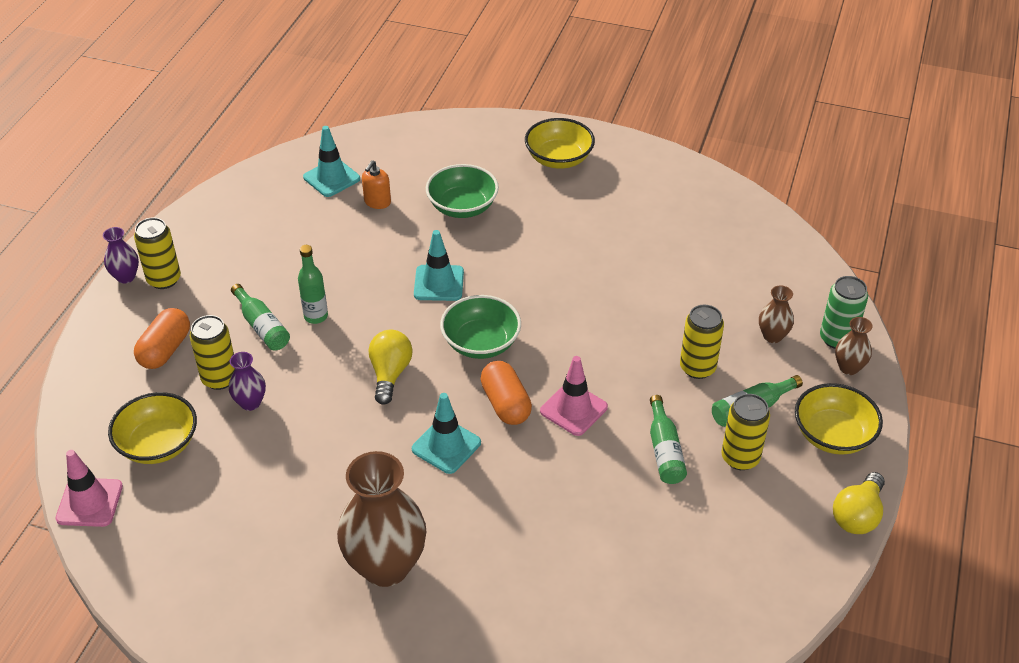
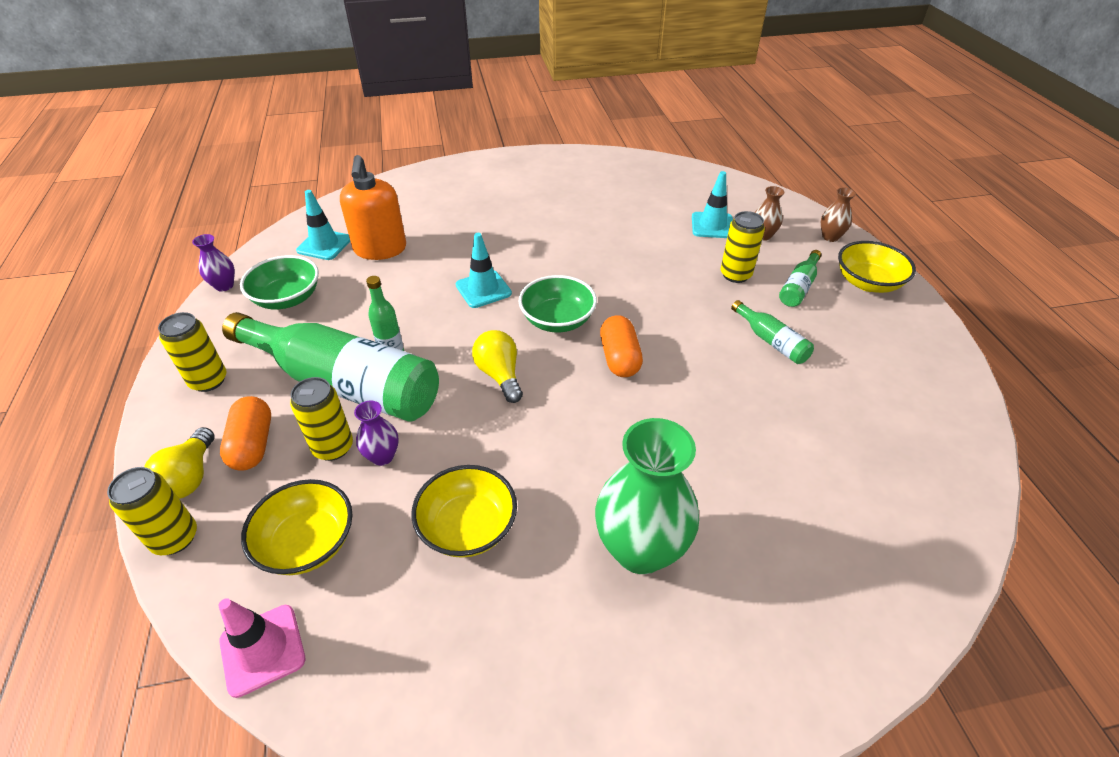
camera: 30 degrees left, 0 degrees up
purple vase [103,227,139,284] -> purple vase moved to [192,234,235,292]
green bottle [231,284,290,351] -> green bottle [222,312,439,422], size x2.34
brown vase [337,451,427,587] -> green vase [595,418,699,574]
orange soap dispenser [362,160,391,209] -> orange soap dispenser [340,155,406,260], size x1.99
turquoise traffic cone [412,393,481,474] -> turquoise traffic cone moved to [692,171,733,238]
green bowl [426,164,499,218] -> green bowl moved to [240,255,319,309]
orange capsule [480,361,532,425] -> orange capsule turned 45 degrees clockwise [600,315,643,377]
yellow bowl [525,118,595,169] -> yellow bowl moved to [411,465,517,558]
pink traffic cone [540,356,608,436] -> none
yellow can [721,394,770,470] -> yellow can moved to [107,467,197,555]
green can [820,276,868,349] -> none
yellow light bulb [833,472,885,534] -> yellow light bulb moved to [144,427,215,499]

